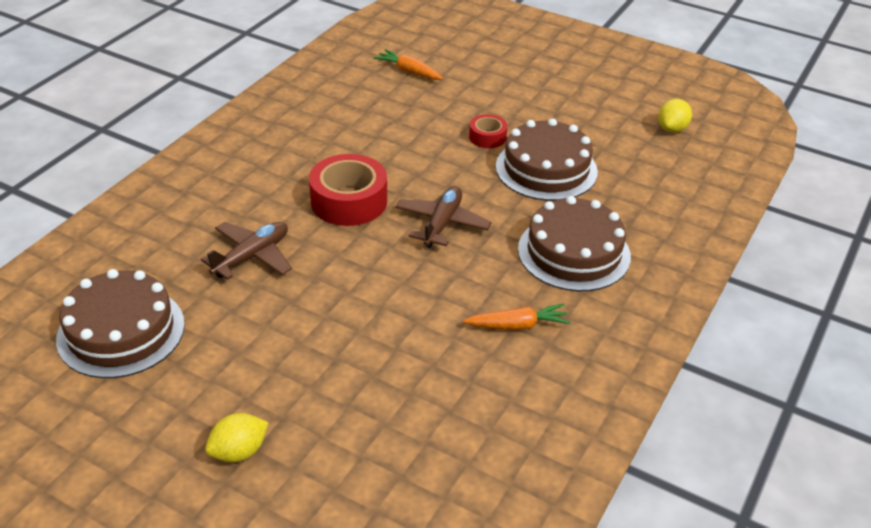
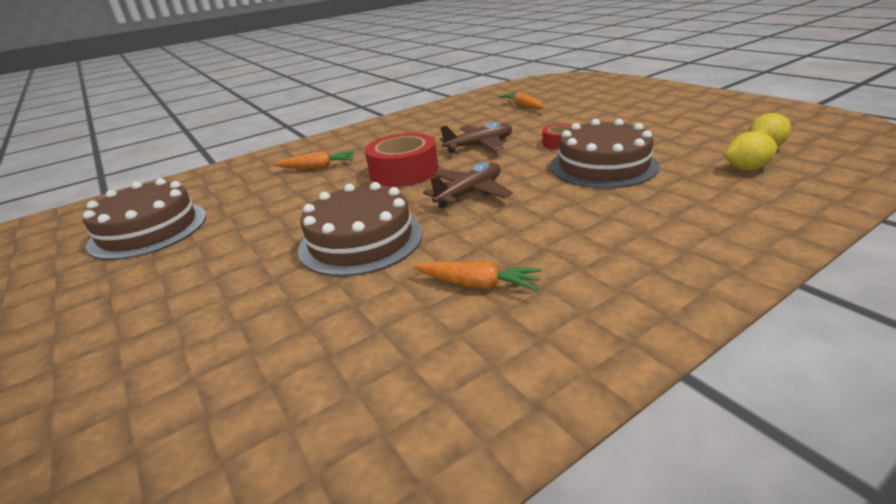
camera: 30 degrees right, 10 degrees down
brown plane [201,222,292,280] -> brown plane moved to [440,122,512,153]
yellow lemon [205,413,269,462] -> yellow lemon moved to [725,131,778,170]
brown cake [518,196,631,291] -> brown cake moved to [298,182,423,276]
none -> orange carrot [275,151,355,169]

